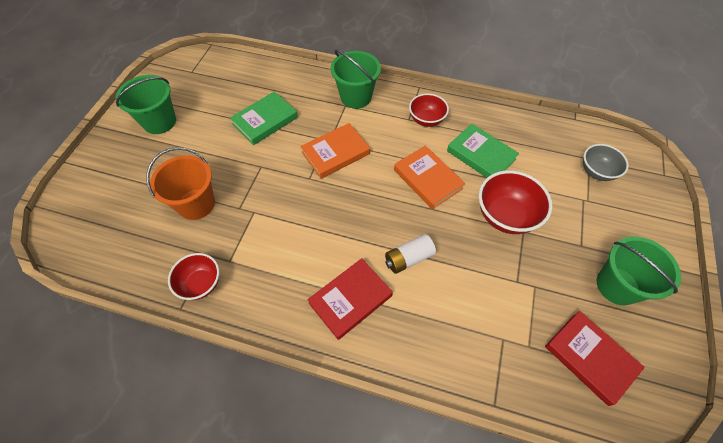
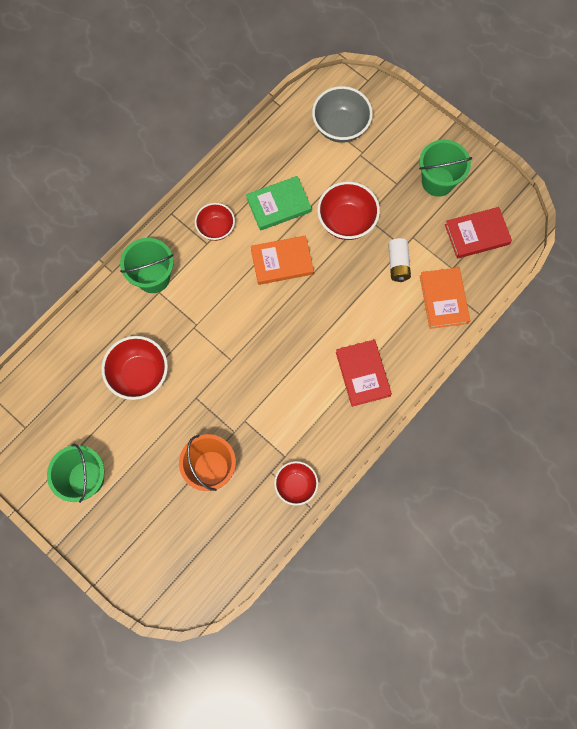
camera: 65 degrees left, 15 degrees up
green book [230,91,298,145] -> red bowl [101,336,168,400]
orange book [300,123,370,179] -> orange book moved to [420,267,470,329]
white battery [385,234,436,274] -> white battery moved to [388,238,411,282]
grey bowl [583,144,629,181] -> grey bowl [312,86,373,143], size x1.54

